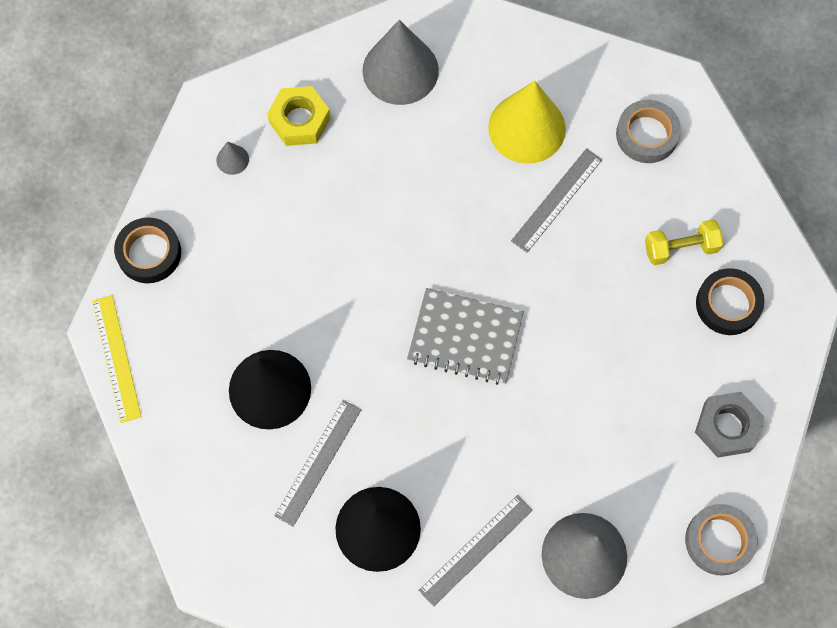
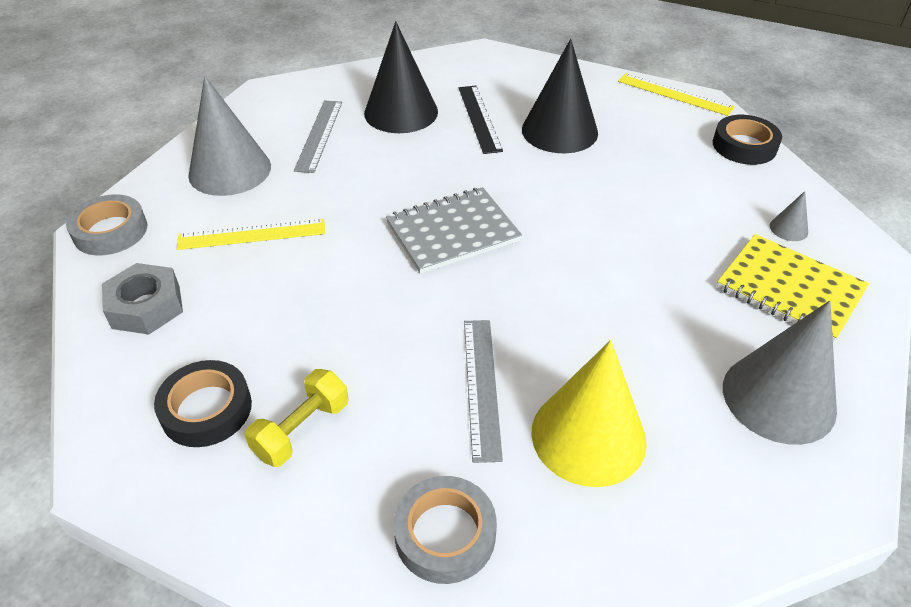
camera: 140 degrees right, 25 degrees down
yellow nut [267,86,330,146] -> yellow notebook [717,234,869,342]
grey ruler [275,400,361,527] -> black ruler [459,86,503,154]
none -> yellow ruler [177,219,325,250]

